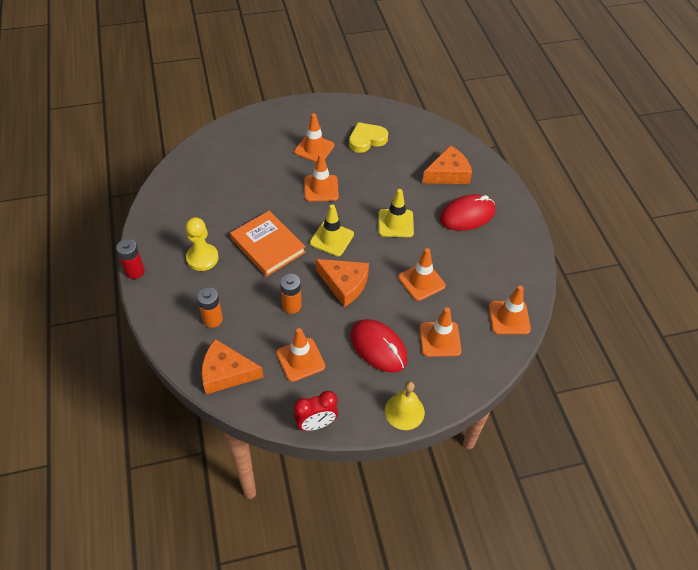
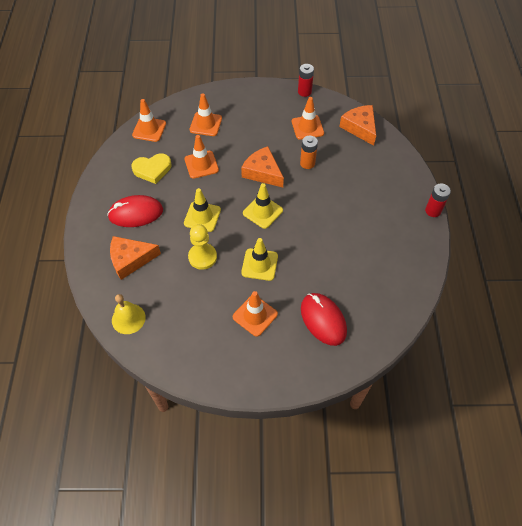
camera: 165 degrees left, 5 degrees up
yellow pawn [186,217,219,271] -> yellow pawn moved to [188,224,217,270]
orange battery [197,287,223,328] -> none
orange cheese [202,339,264,394] -> orange cheese turned 135 degrees counterclockwise [339,105,376,146]
orange book [230,210,306,276] -> none
red clock [294,391,338,431] -> red battery [298,64,314,97]
orange traffic cone [304,153,339,201] -> yellow traffic cone [241,238,278,281]
yellow heart [349,122,388,153] -> yellow heart moved to [131,153,171,184]
red mouse [350,319,407,373] -> red mouse moved to [301,293,347,346]
yellow bell [385,381,425,430] -> yellow bell moved to [112,294,146,334]

